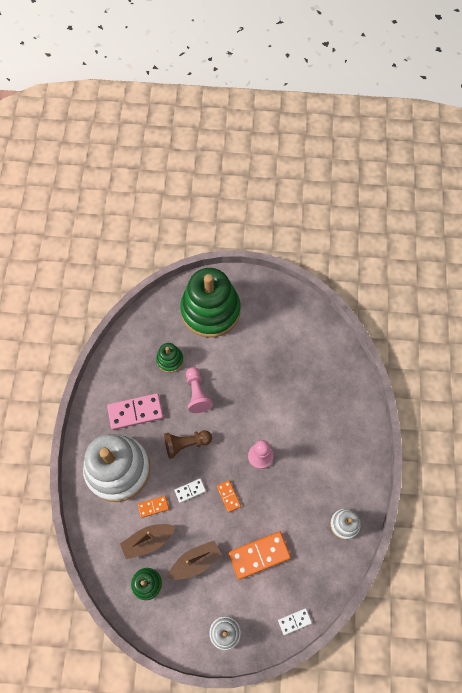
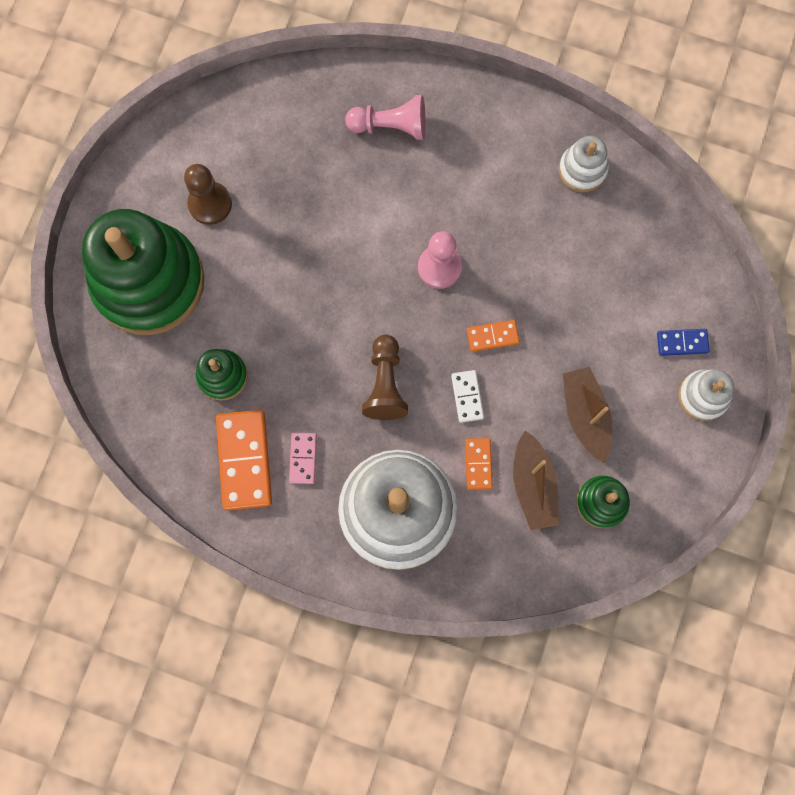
camera: 75 degrees left, 10 degrees up
pink domino [107,393,164,430] -> pink domino [289,432,317,484], size x0.53
pink pawn [186,367,213,413] -> pink pawn moved to [345,95,426,140]
orange domino [229,532,291,579] -> orange domino moved to [216,410,272,511]
white domino [278,608,312,635] -> none
none -> brown pawn [184,164,232,225]
none -> blue domino [657,329,710,356]

